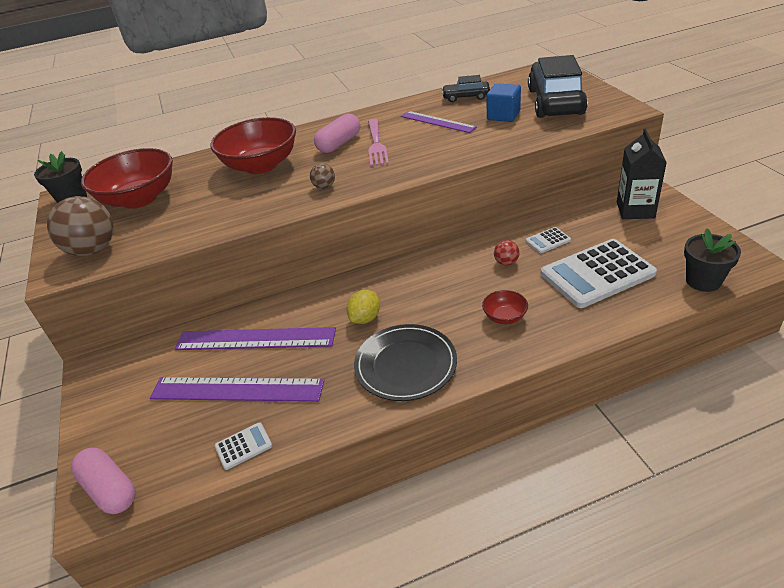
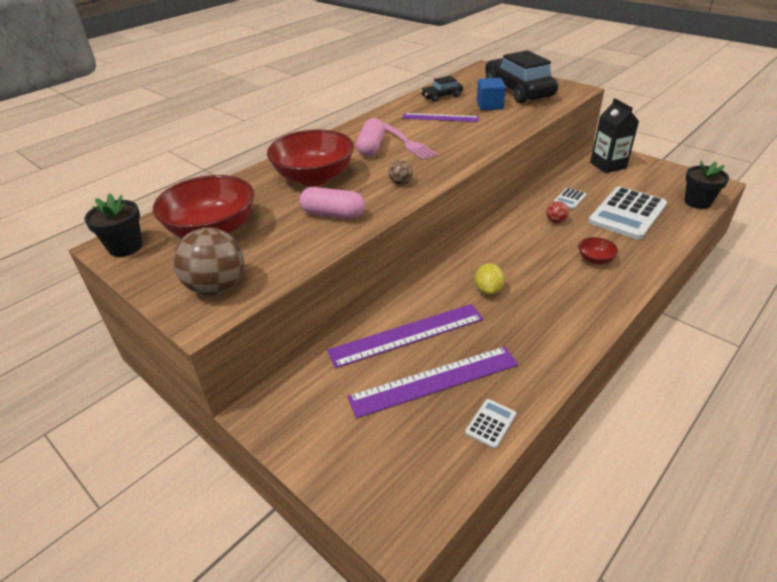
camera: 30 degrees left, 0 degrees up
pink capsule [71,448,135,514] -> pink capsule moved to [299,187,365,219]
black plate [354,324,457,401] -> none

